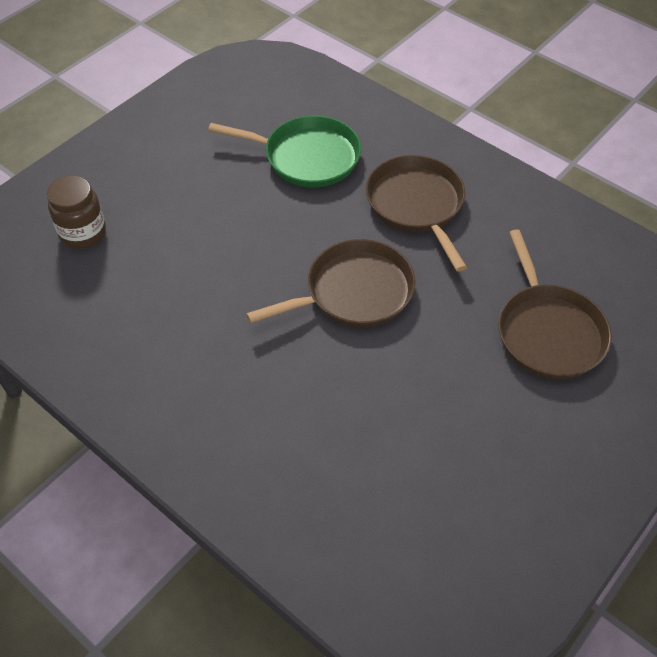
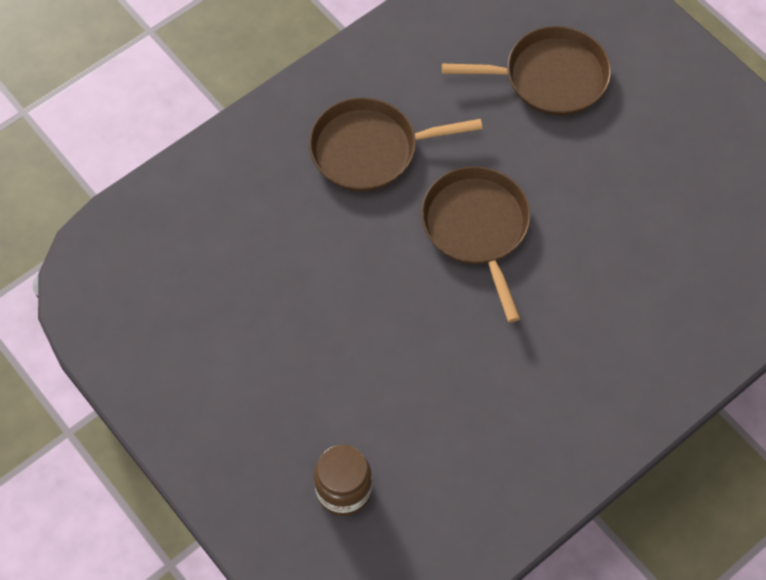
camera: 80 degrees left, 10 degrees up
green pan [208,115,361,187] -> none

